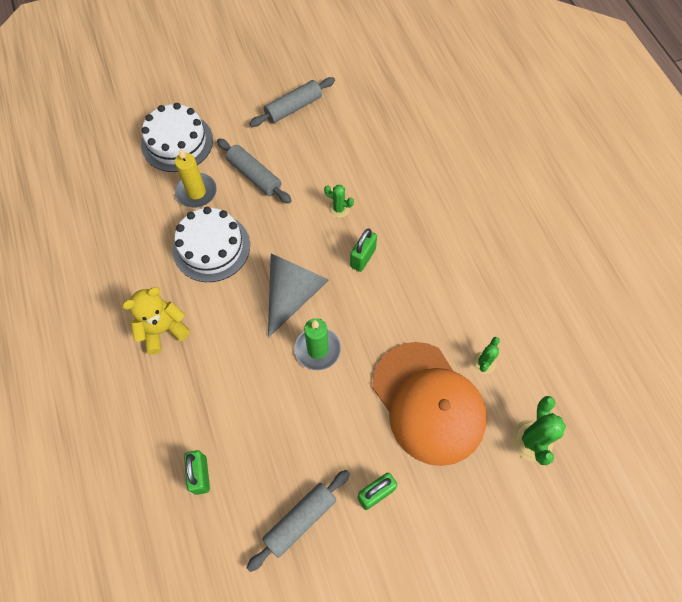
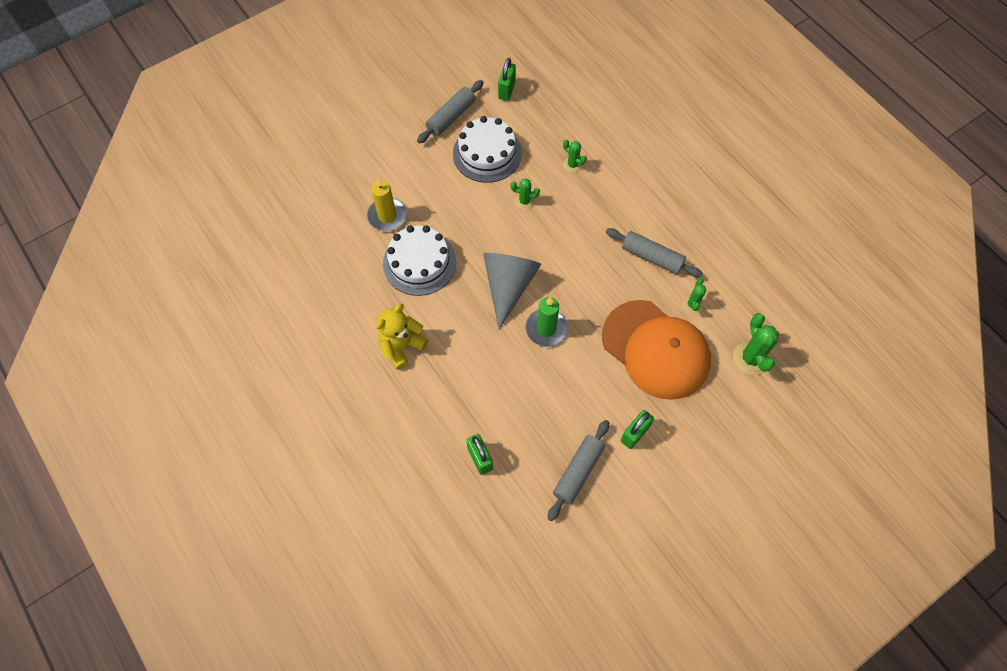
camera: 15 degrees left, 0 degrees up
white cake [141,103,213,172] -> white cake moved to [453,116,522,183]
grey rolling pin [217,138,292,204] -> grey rolling pin moved to [606,228,703,277]
green padlock [350,229,377,272] -> green padlock moved to [498,58,516,101]
none -> green cactus [563,139,586,173]

